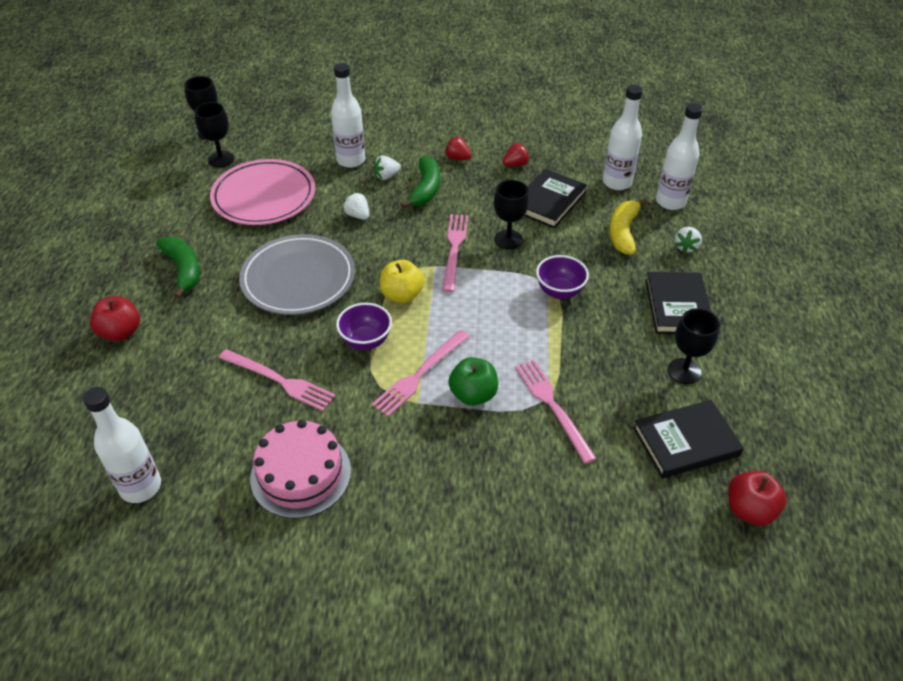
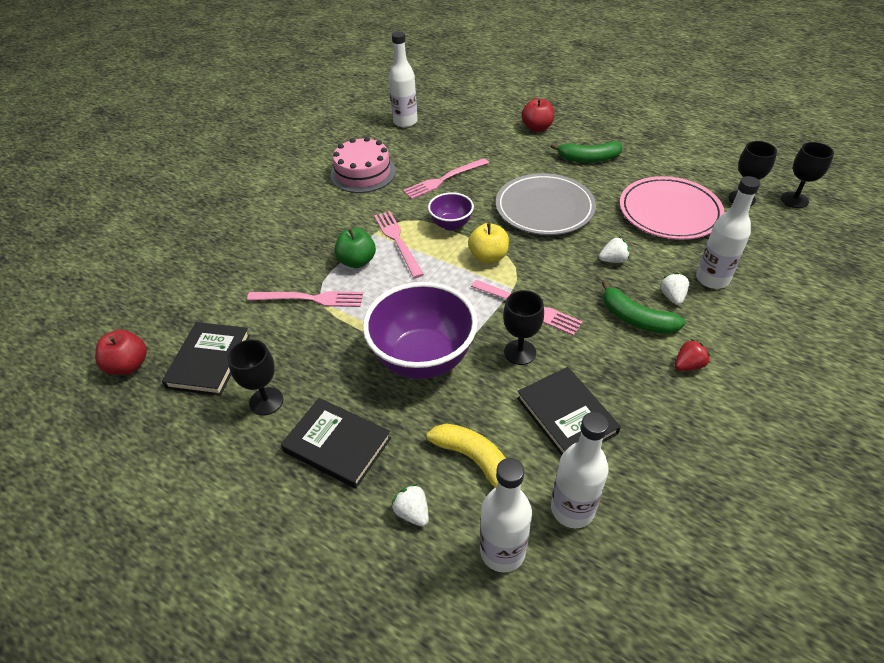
camera: 120 degrees right, 0 degrees up
red strawberry [502,142,530,167] -> none
purple bowl [536,255,589,299] -> purple bowl [363,282,478,379], size x1.97

